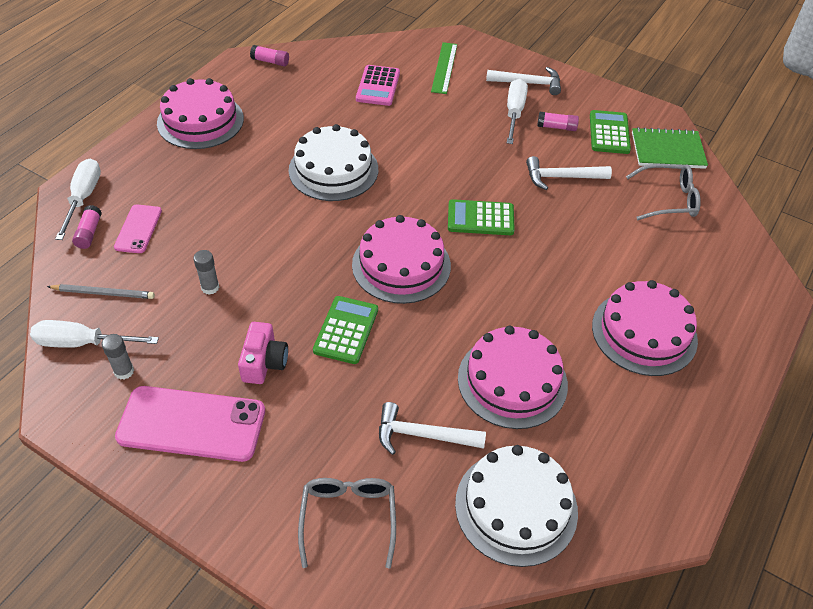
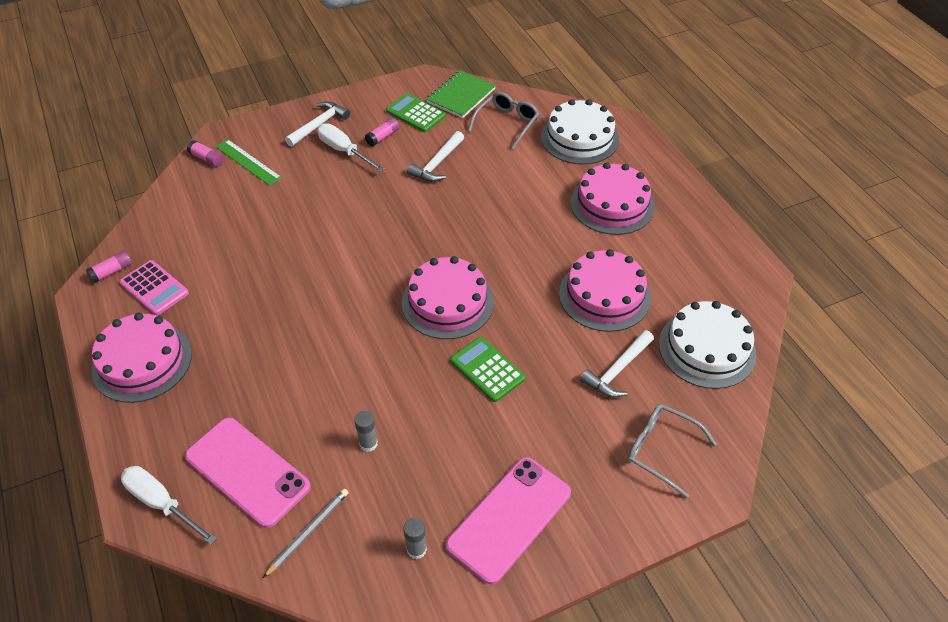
camera: 55 degrees left, 0 degrees up
white screwdriver [30,320,159,348] -> none
pink glue stick [72,205,102,249] -> pink glue stick moved to [187,140,223,167]
pink phone [114,205,162,253] -> pink phone [185,418,311,528], size x1.83
pink camera [238,322,288,384] -> none
white cake [289,124,378,201] -> white cake moved to [541,99,619,164]
pink calculator [356,65,400,106] -> pink calculator moved to [119,260,189,315]
green calculator [448,199,515,235] -> none

